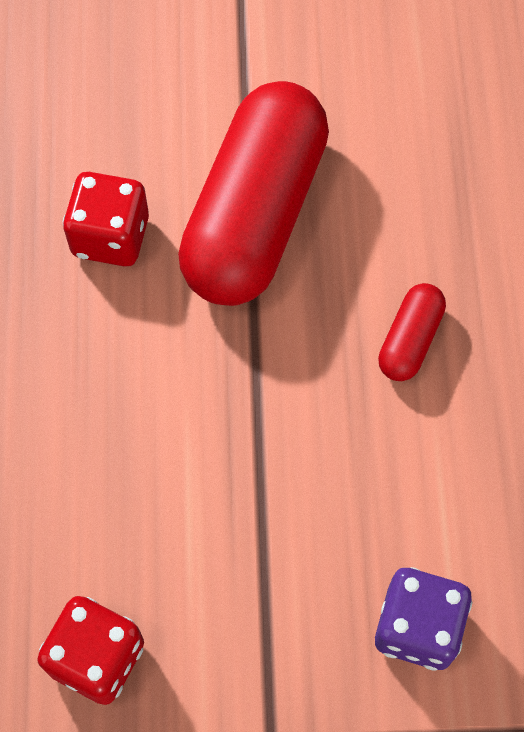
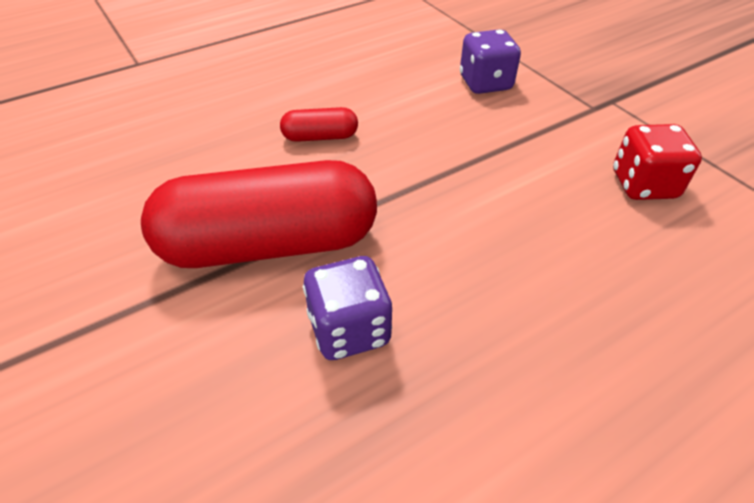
camera: 120 degrees left, 20 degrees down
red dice [63,172,149,267] -> purple dice [303,256,392,360]

